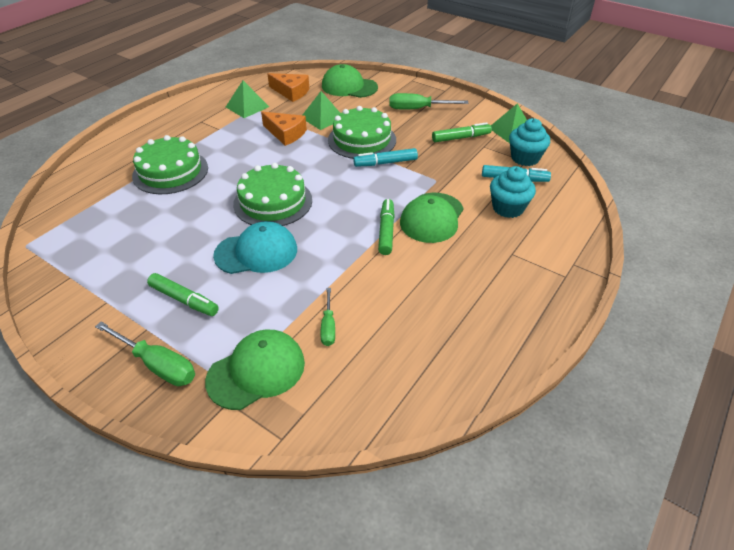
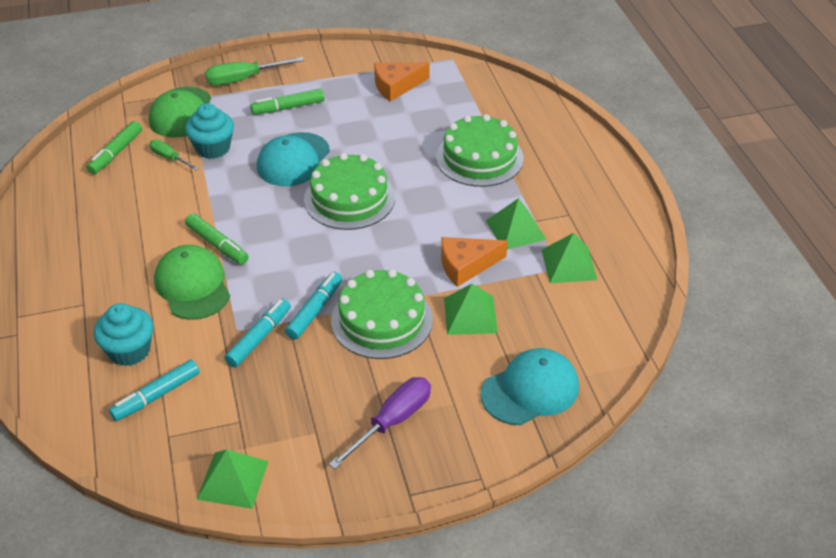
camera: 130 degrees right, 0 degrees up
orange cheese [268,73,309,102] -> orange cheese moved to [374,62,429,102]
green cap [322,64,378,98] -> turquoise cap [480,348,579,425]
green screwdriver [389,93,468,109] -> purple screwdriver [329,377,431,469]
green marker [432,122,492,142] -> green marker moved to [87,121,142,174]
turquoise cupcake [509,118,550,166] -> turquoise cupcake moved to [185,103,234,159]
none -> turquoise marker [225,299,291,367]
none -> green pyramid [486,198,547,250]

